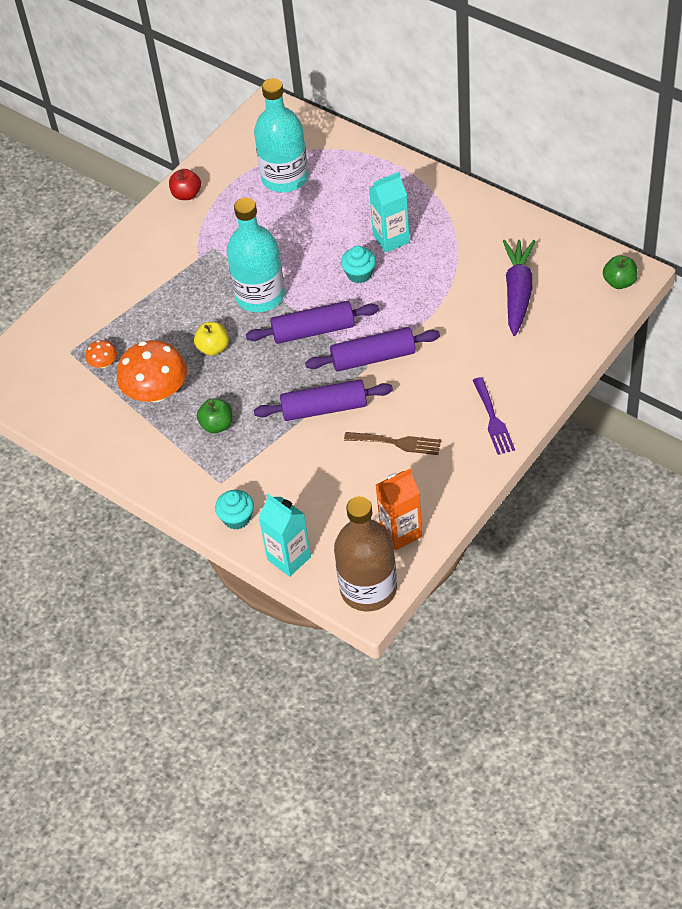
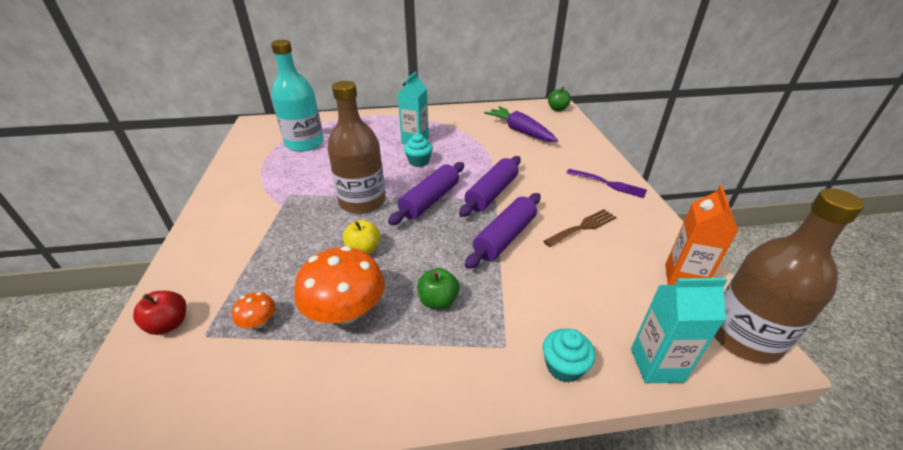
camera: 50 degrees left, 15 degrees down
red apple [169,169,201,200] -> red apple moved to [133,291,186,335]
turquoise bottle [227,198,285,312] -> brown bottle [327,81,386,214]

